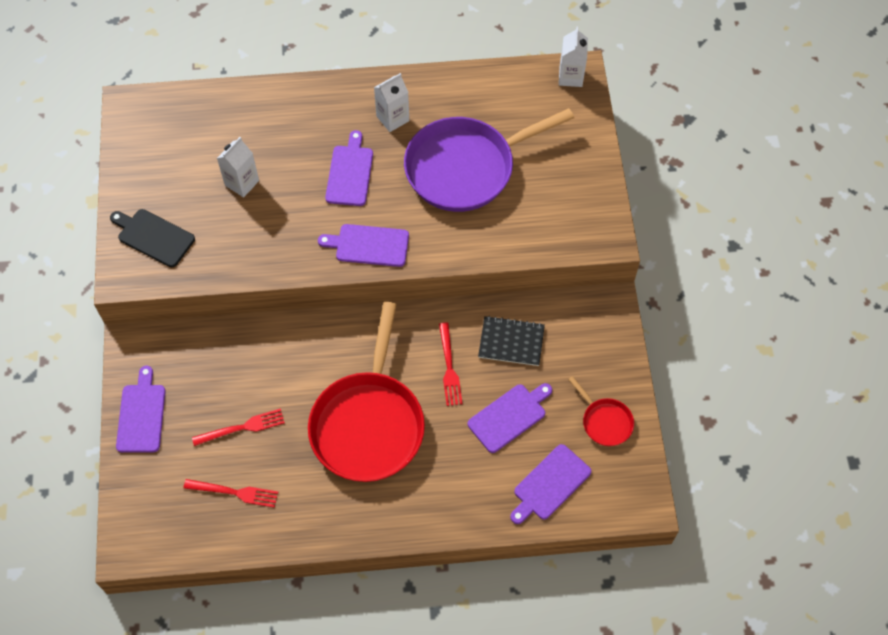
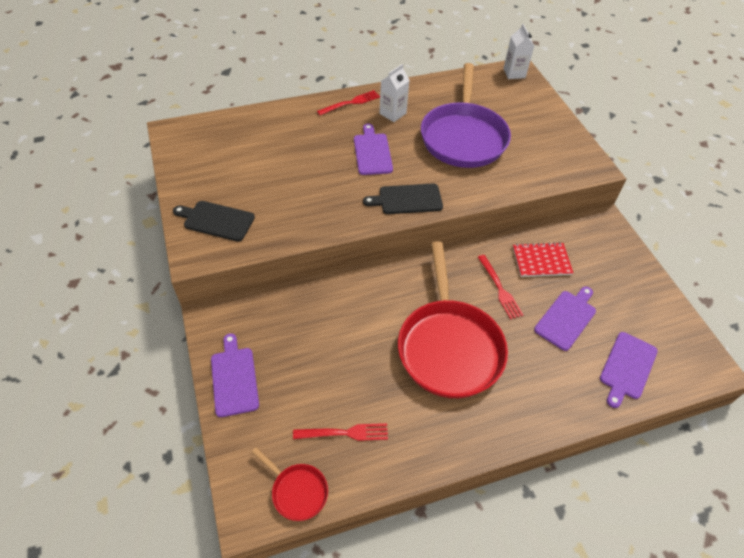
camera: 15 degrees left, 10 degrees down
red fork [192,408,285,446] -> red fork moved to [317,90,380,115]
white carton [217,137,259,197] -> none
purple cutting board [318,224,409,267] -> black cutting board [363,184,443,214]
purple pan [404,108,574,212] -> purple pan turned 45 degrees counterclockwise [421,63,511,168]
black notebook [478,316,545,366] -> red notebook [513,242,573,277]
red pan [568,376,634,446] -> red pan moved to [252,447,328,521]

